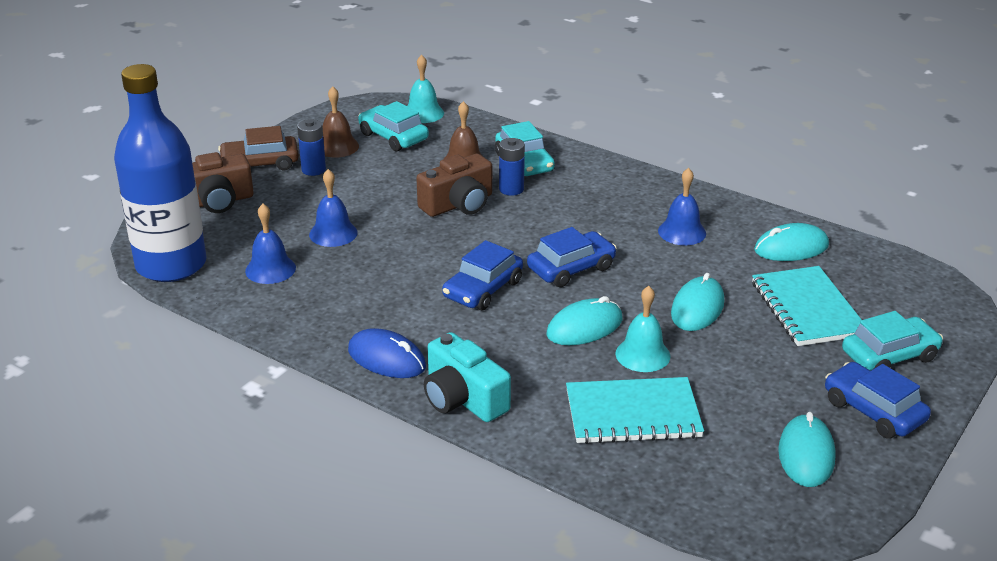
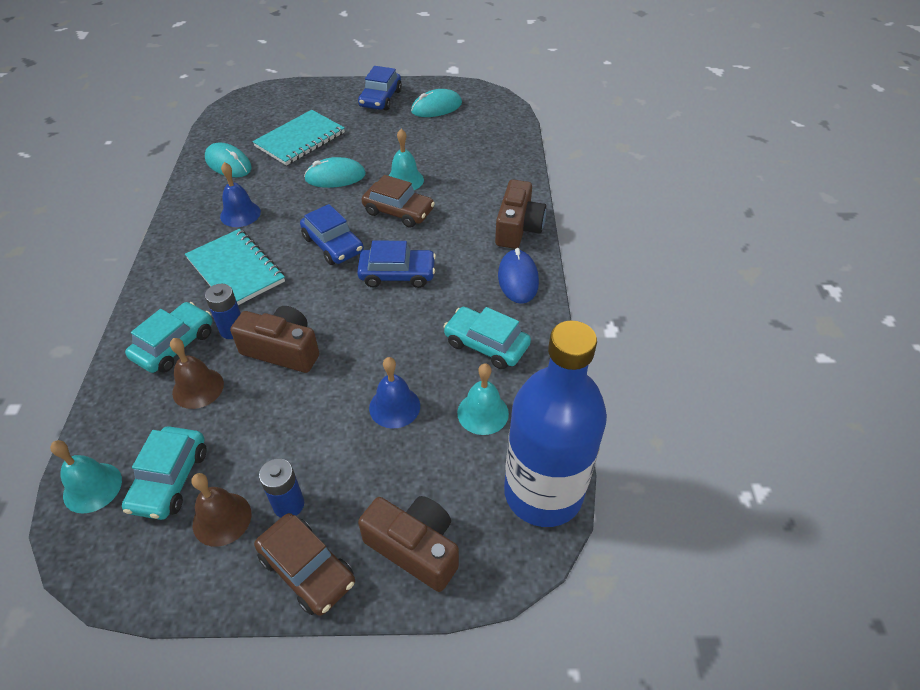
camera: 125 degrees left, 15 degrees up
blue bell [245,204,296,284] -> turquoise bell [457,363,509,435]
turquoise camera [424,332,511,422] -> brown camera [495,180,546,249]
blue car [527,227,617,287] -> blue car turned 150 degrees counterclockwise [300,204,364,265]
turquoise mouse [546,296,622,345] -> brown car [361,175,435,228]
turquoise notebook [566,377,704,444] -> turquoise notebook moved to [185,229,285,305]
turquoise car [842,311,943,371] -> turquoise car moved to [443,307,531,369]

